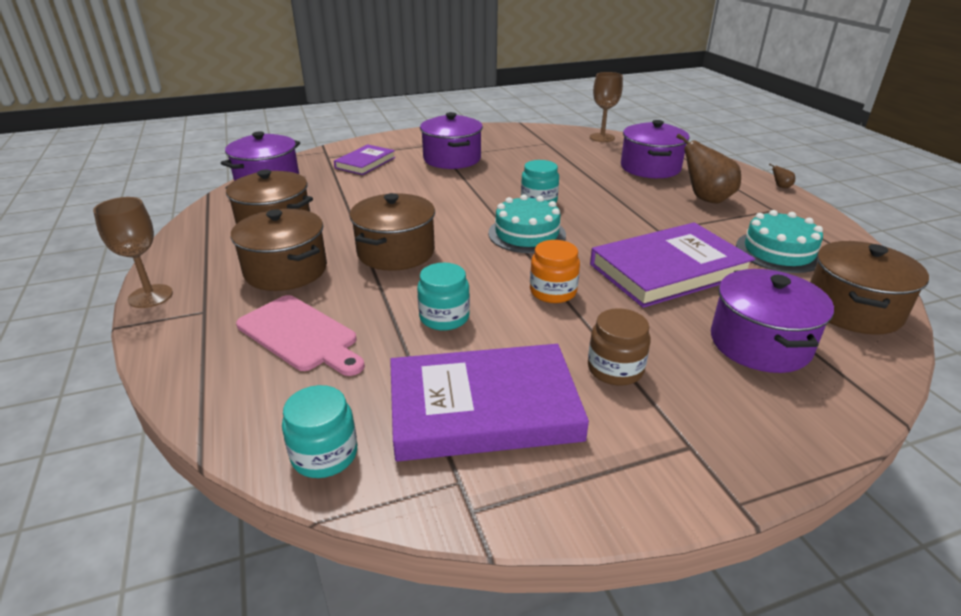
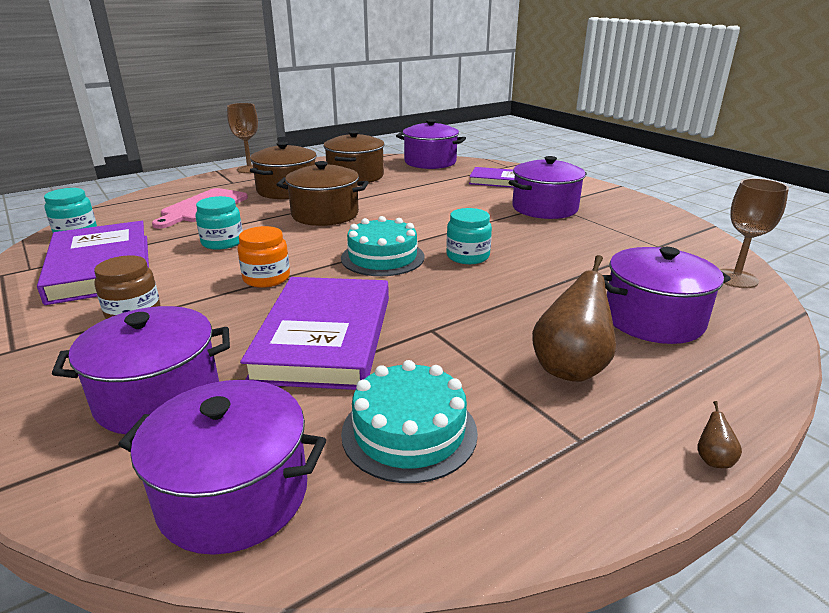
camera: 75 degrees right, 5 degrees down
purple book [590,222,755,308] -> purple book turned 45 degrees clockwise [240,277,389,390]
brown pot [810,241,929,335] -> purple pot [118,380,326,555]

